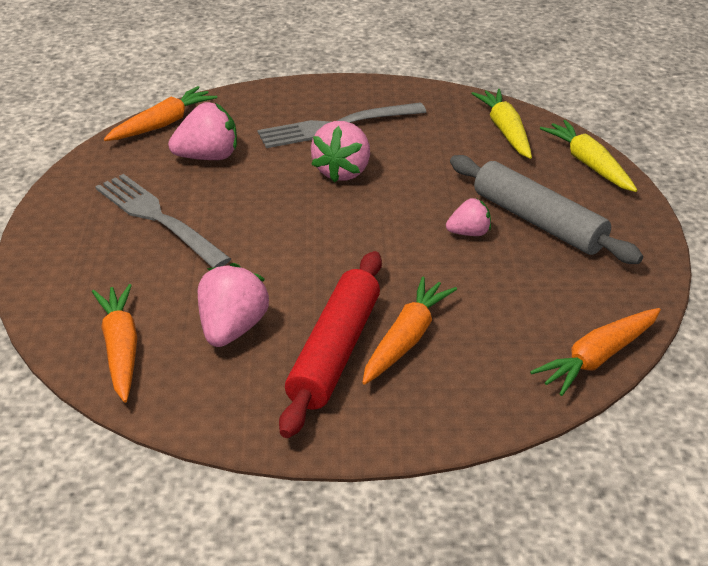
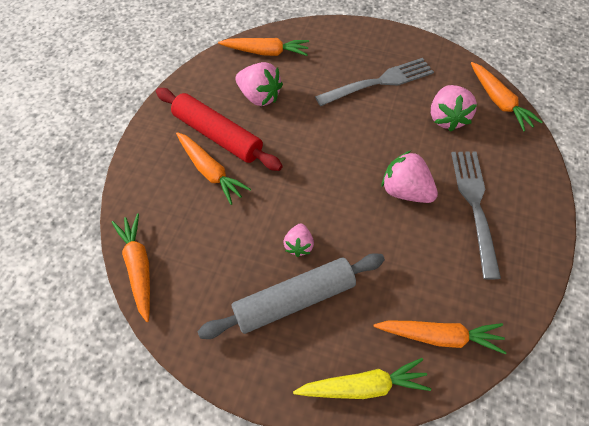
camera: 110 degrees right, 20 degrees up
yellow carrot [471,89,532,159] -> orange carrot [374,320,507,354]

